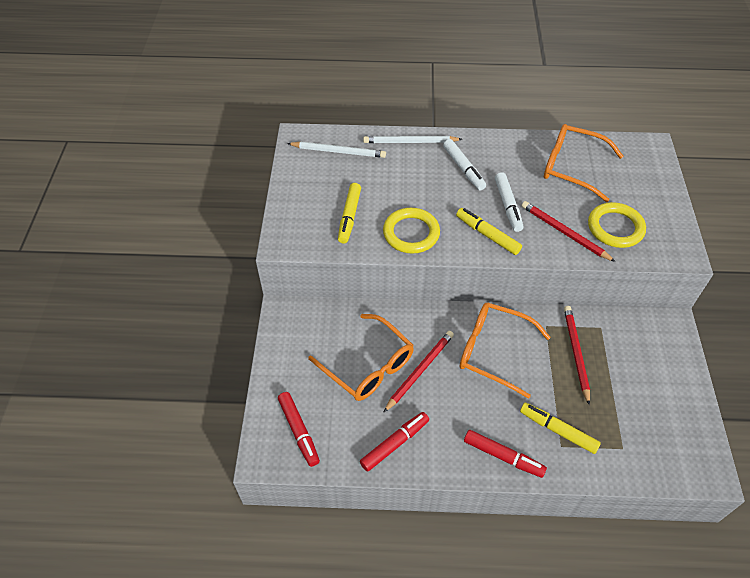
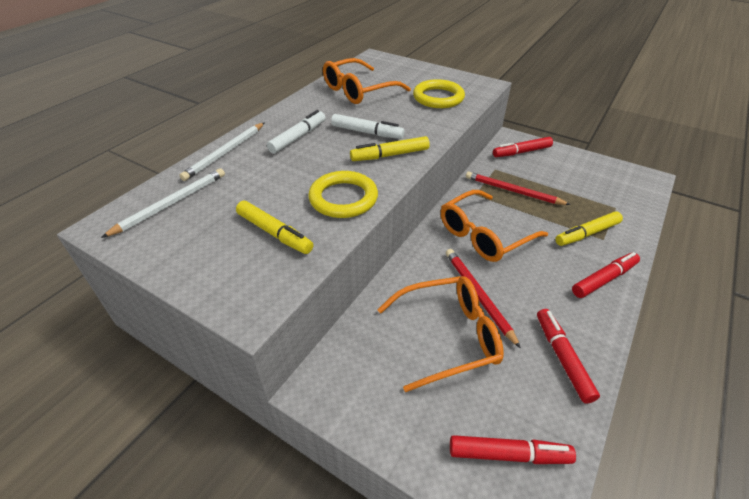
camera: 60 degrees left, 10 degrees down
white marker [443,139,486,191] -> white marker turned 60 degrees counterclockwise [267,110,325,154]
red pencil [521,201,616,262] -> none
none -> red marker [493,137,553,157]

